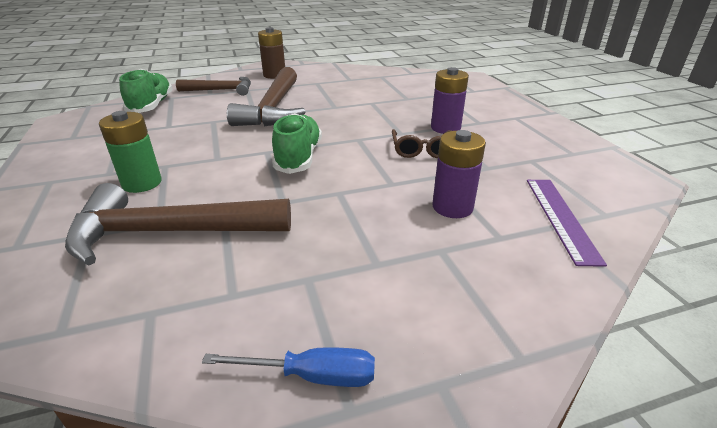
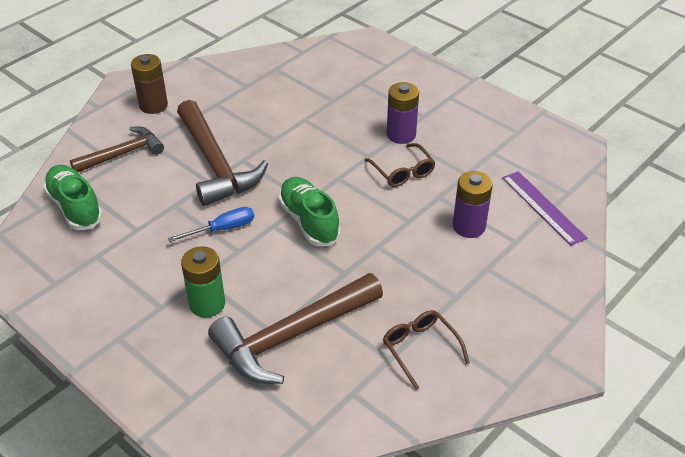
camera: 30 degrees left, 10 degrees up
blue screwdriver [202,347,375,387] -> blue screwdriver moved to [168,207,254,242]
none -> brown glasses [383,310,470,390]

